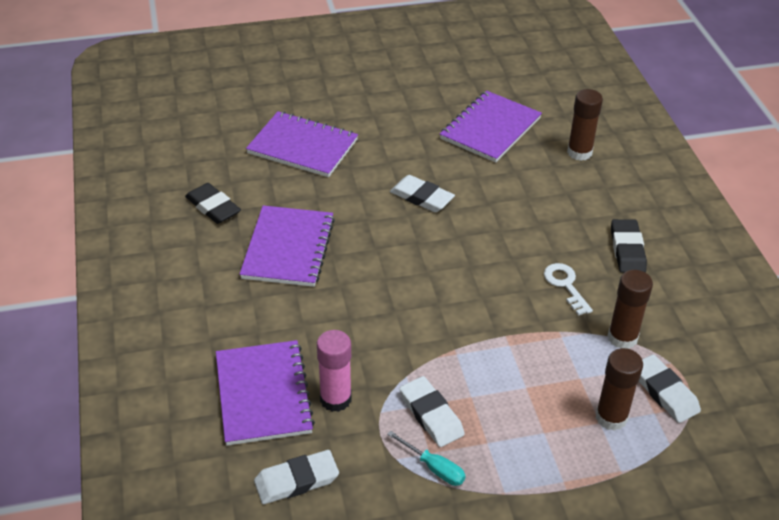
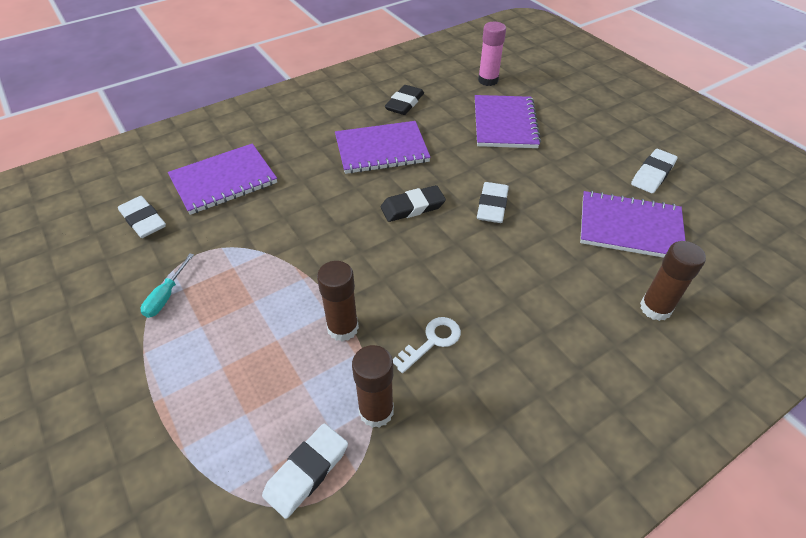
camera: 70 degrees right, 5 degrees up
pink glue stick [317,330,352,412] -> pink glue stick moved to [478,22,506,86]
white eraser [400,376,465,447] -> white eraser moved to [631,149,678,193]
brown glue stick [596,348,643,431] -> brown glue stick moved to [317,261,359,342]
black eraser [611,219,647,273] -> black eraser moved to [381,185,446,222]

